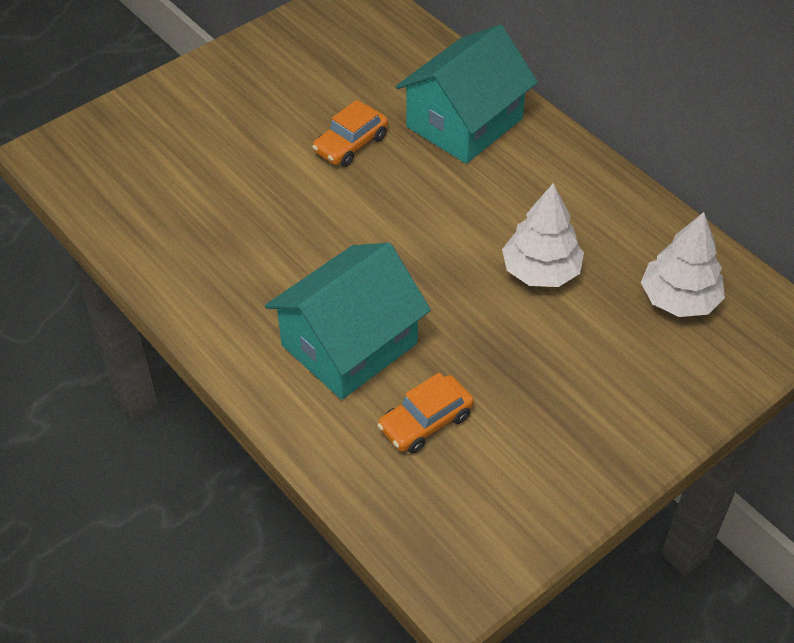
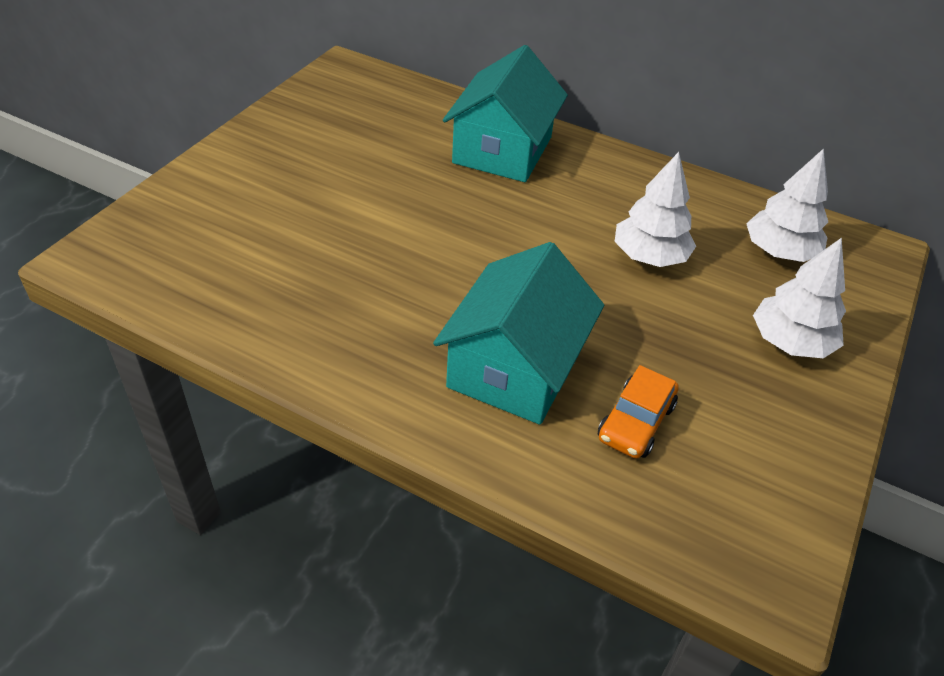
camera: 25 degrees left, 5 degrees down
orange car [312,100,388,167] -> none
none -> white tree [753,238,846,358]

